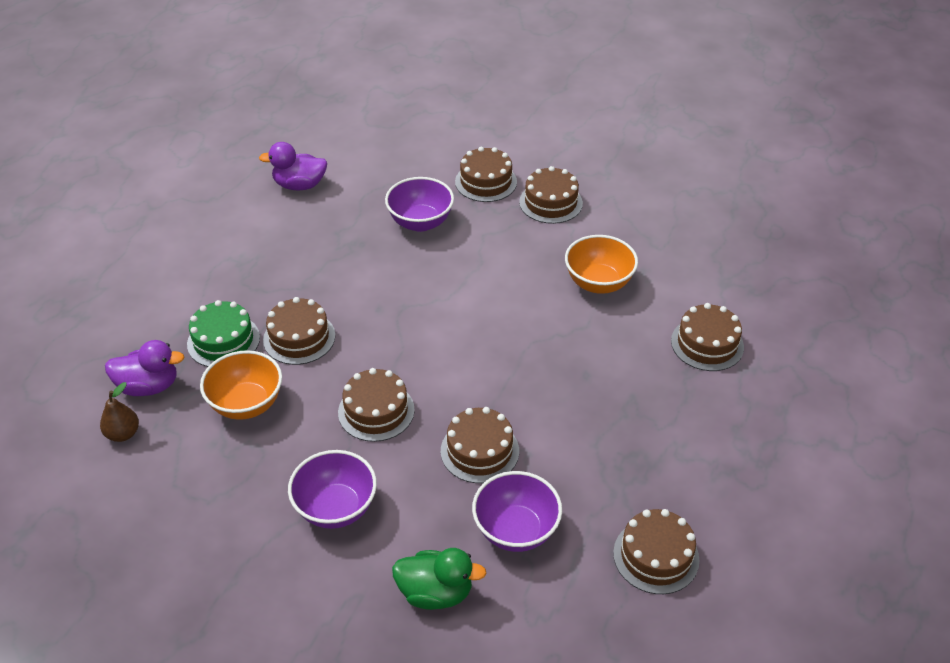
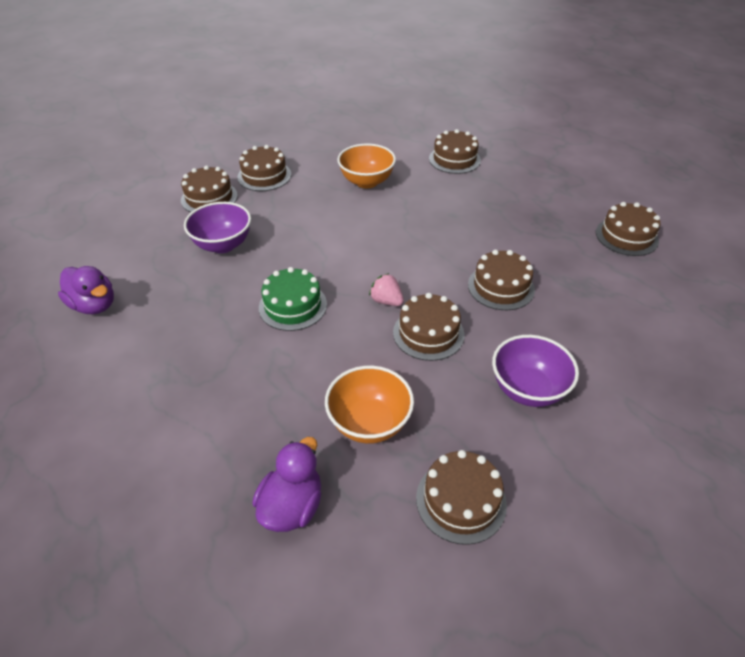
camera: 65 degrees left, 0 degrees up
brown pear [100,382,139,442] -> none
green cake [187,300,260,367] -> green cake moved to [259,267,327,331]
purple duck [259,142,327,190] -> purple duck turned 75 degrees counterclockwise [58,266,114,314]
brown cake [263,297,335,365] -> brown cake moved to [416,450,507,545]
green duck [392,548,487,610] -> none
purple bowl [472,471,562,552] -> none
none -> pink strawberry [369,273,404,306]

